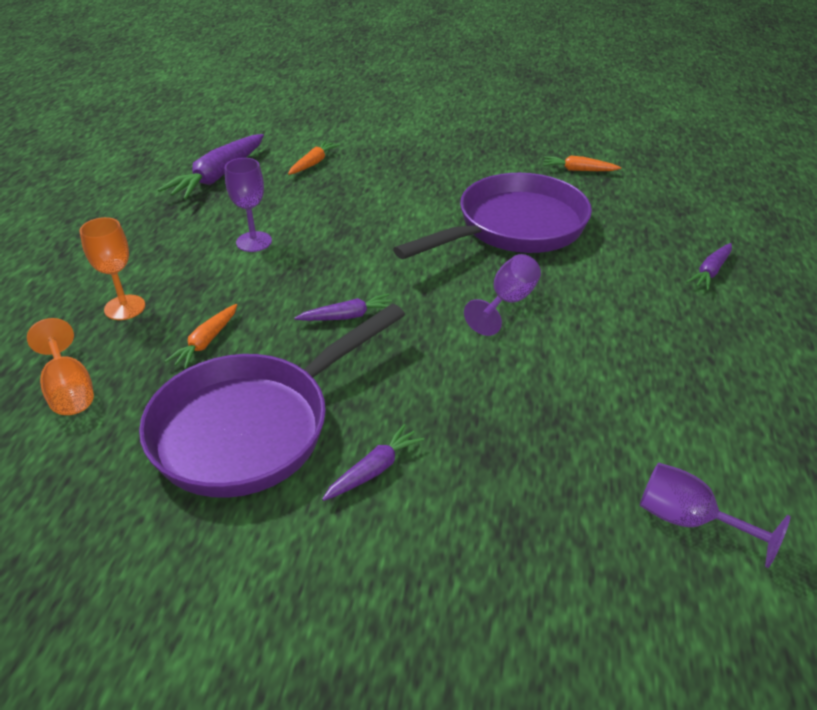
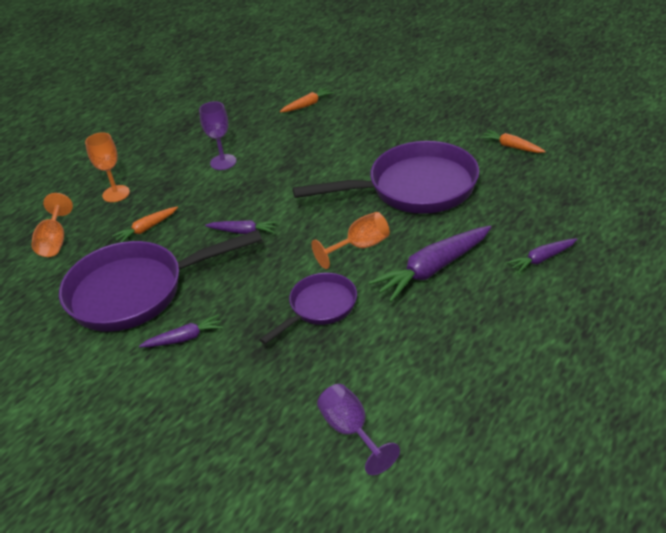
camera: 30 degrees right, 0 degrees up
purple carrot [158,134,264,200] -> purple carrot moved to [368,226,491,302]
purple goblet [464,254,541,336] -> orange goblet [312,212,390,269]
none -> purple pan [259,273,357,345]

